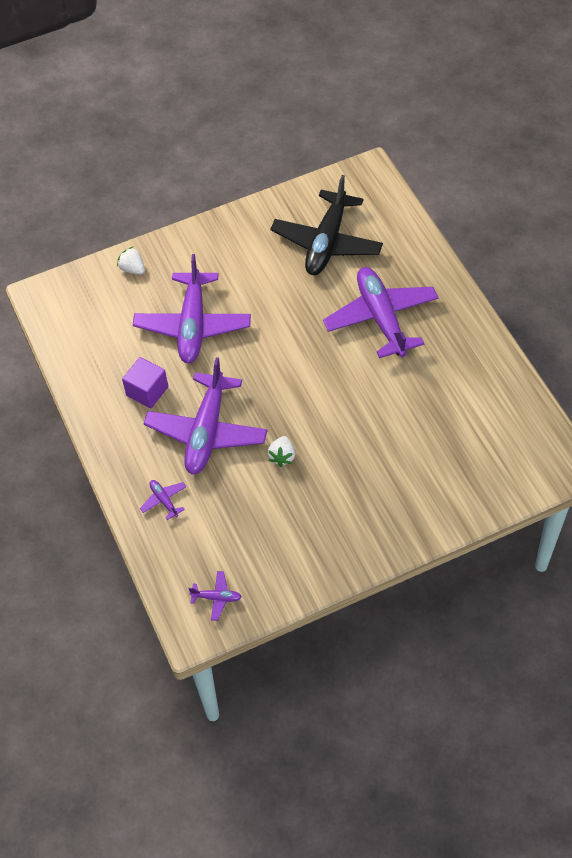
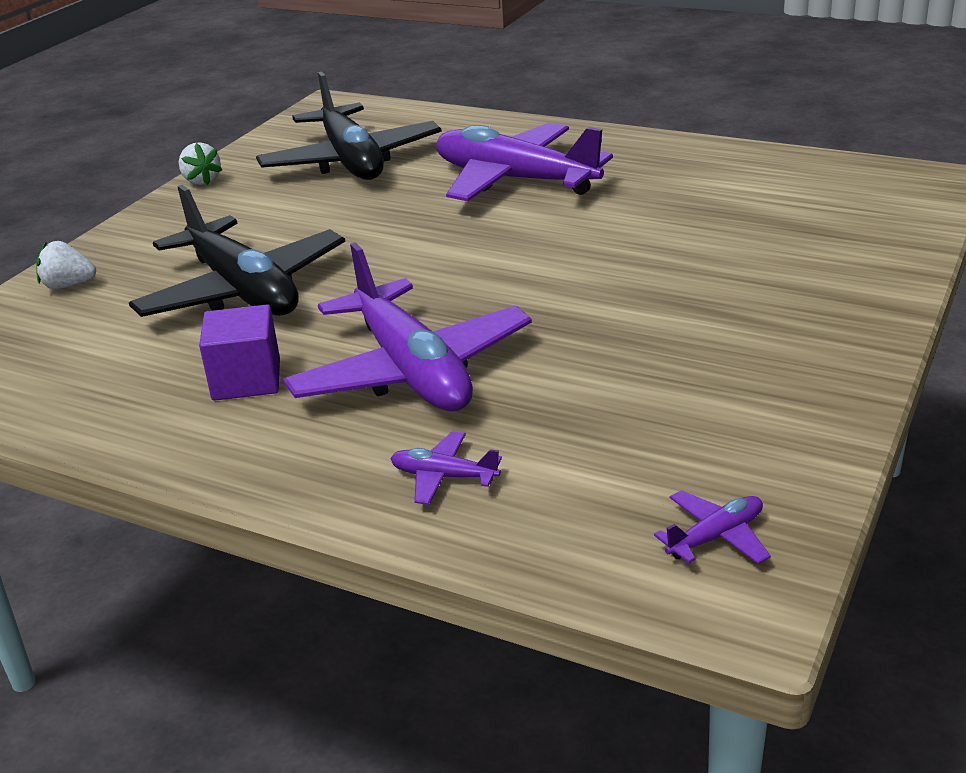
camera: 40 degrees left, 25 degrees down
purple plane [133,254,251,363] -> black plane [129,185,345,317]
white strawberry [268,436,295,467] -> white strawberry moved to [179,142,222,185]

